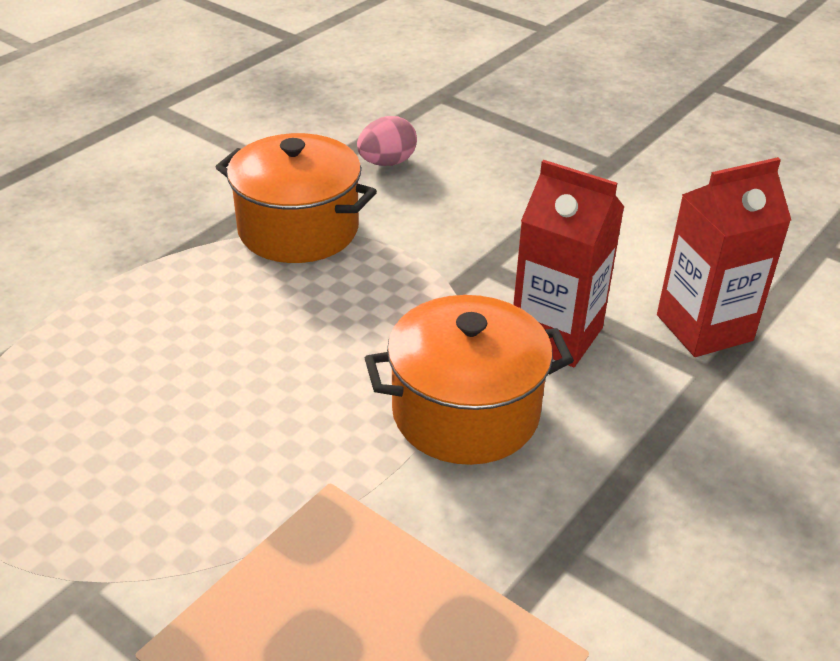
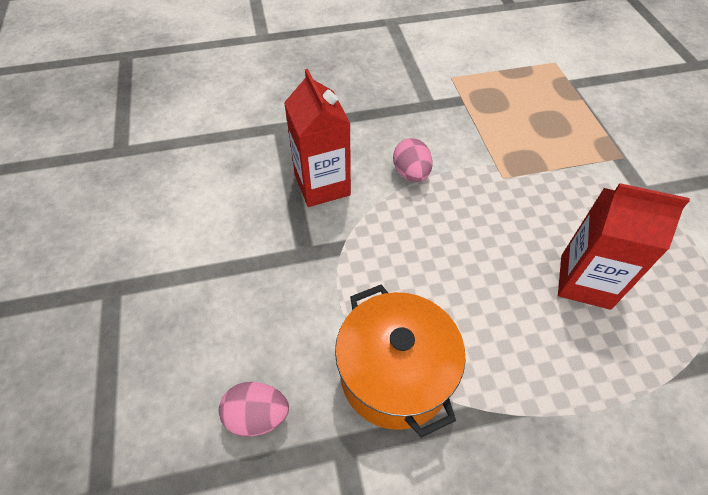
camera: 140 degrees left, 15 degrees up
orange pot [365,295,574,465] -> pink egg [393,138,432,182]
red carton [657,157,791,357] -> red carton moved to [558,183,690,310]

